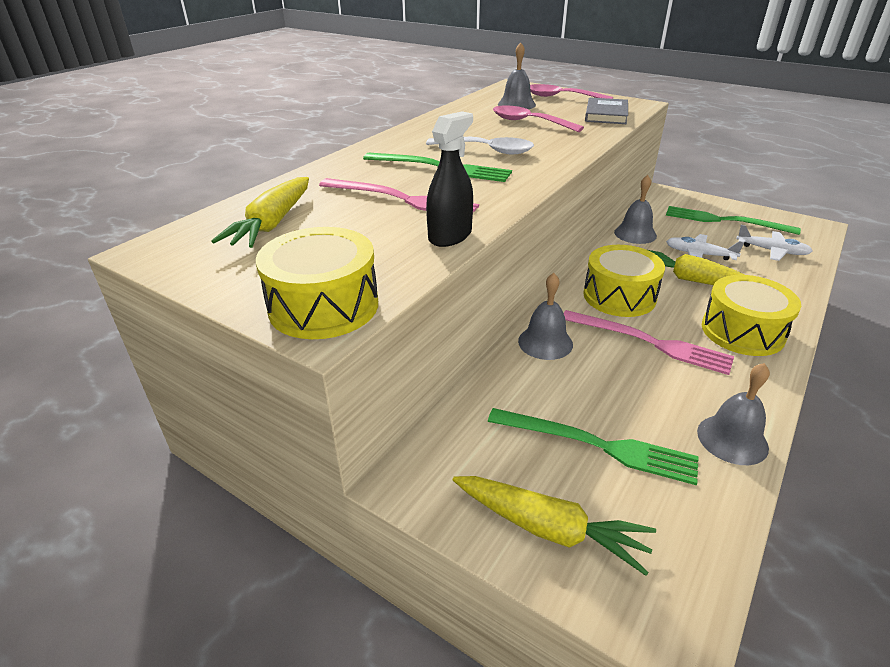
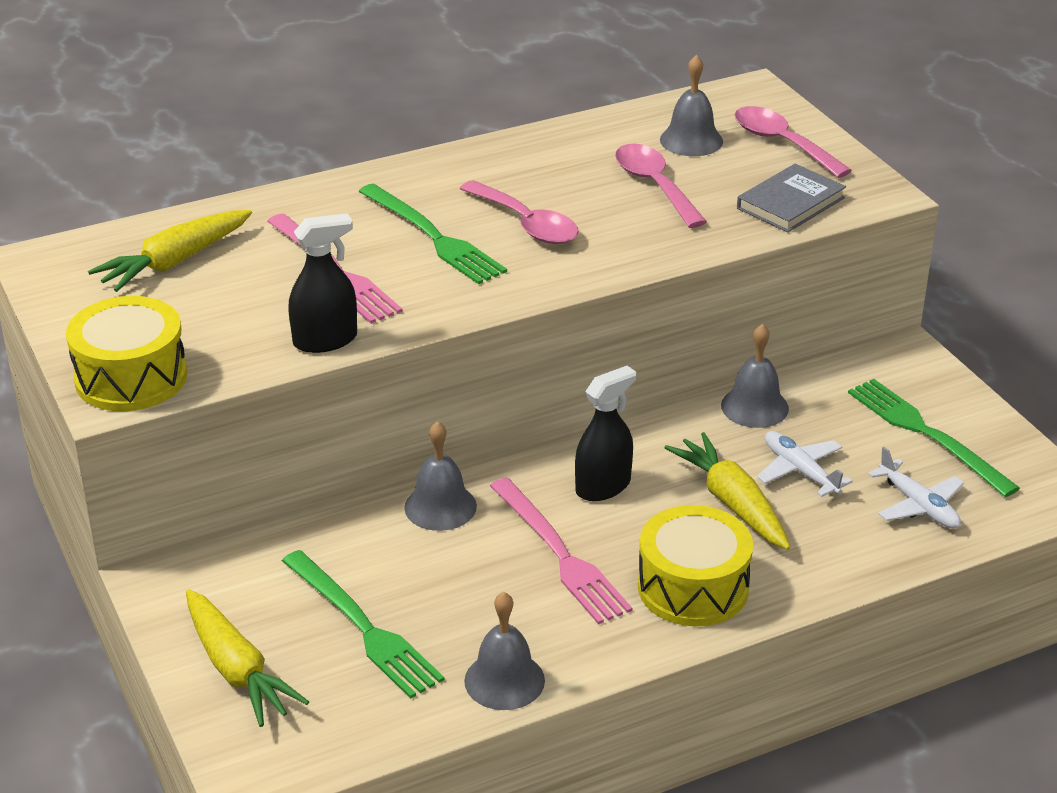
camera: 30 degrees right, 0 degrees up
white spoon [426,137,534,155] -> pink spoon [460,180,579,244]
yellow drum [583,245,665,317] -> black spray bottle [575,366,636,501]

